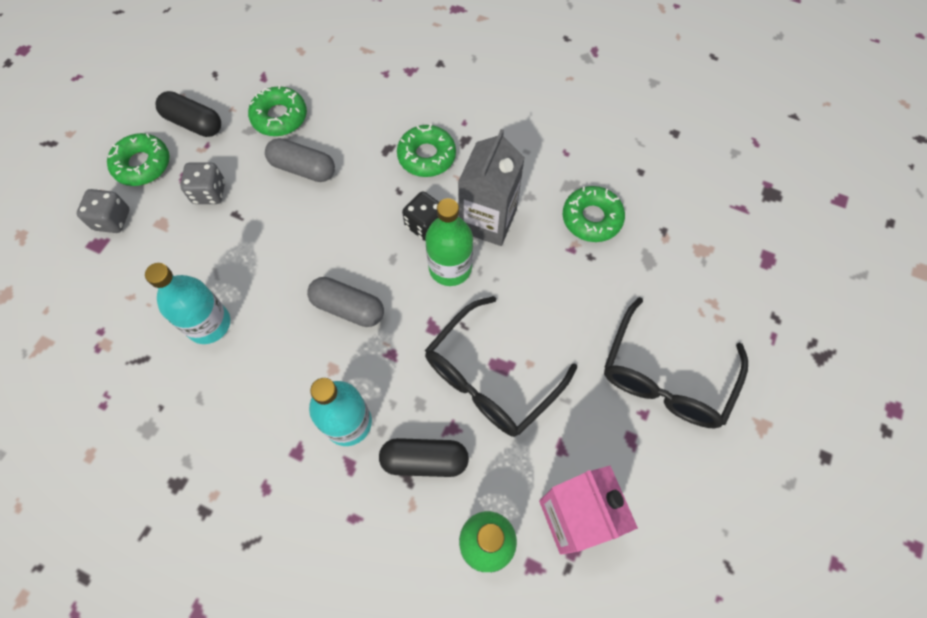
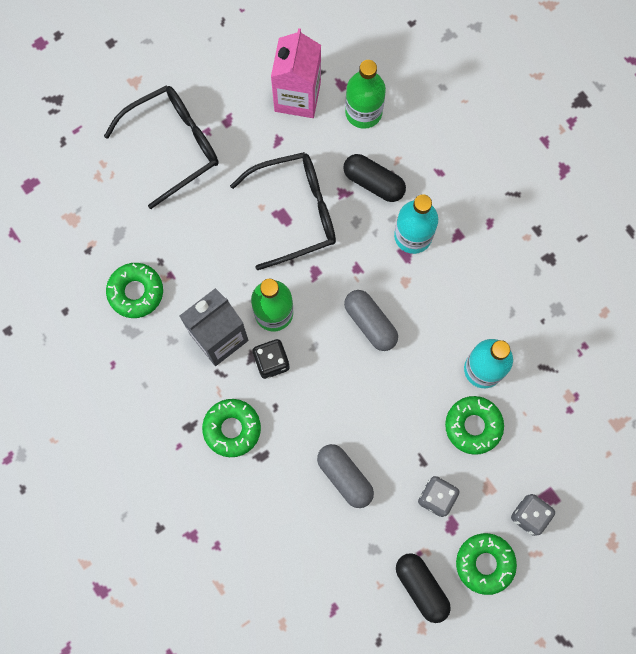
camera: 150 degrees left, 10 degrees up
green donut [248,85,307,136] -> green donut moved to [445,396,504,455]

